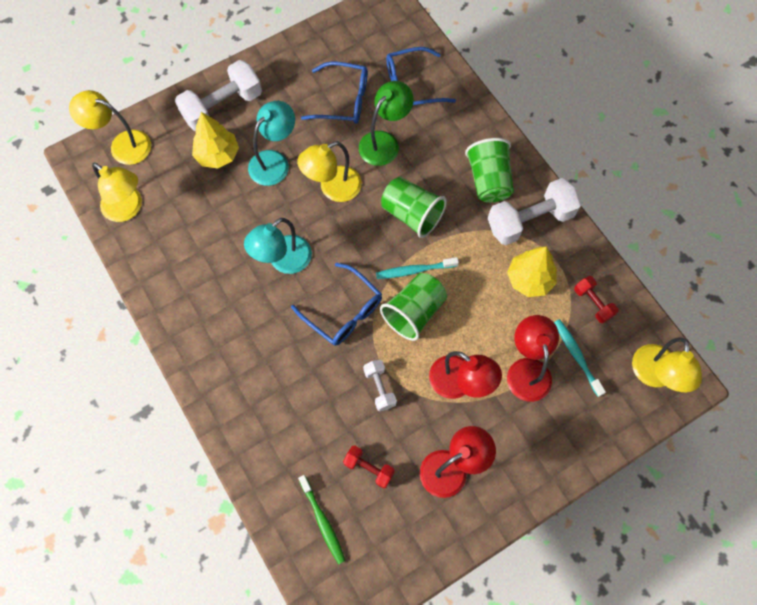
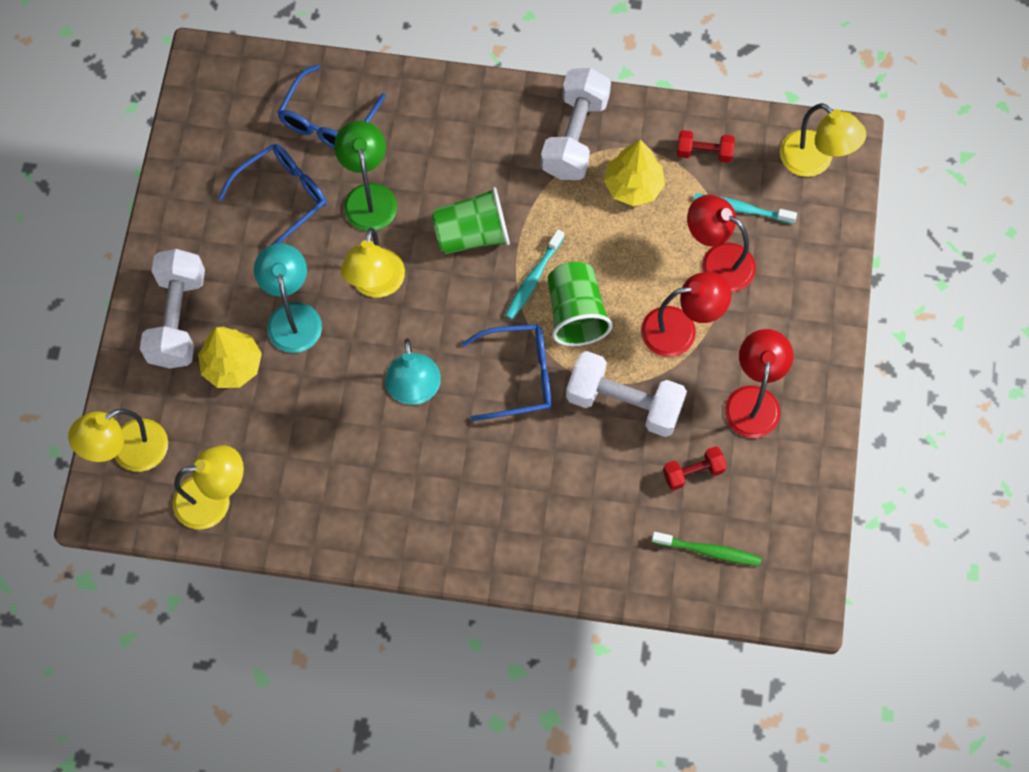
camera: 50 degrees left, 0 degrees up
white dumbbell [363,360,397,411] -> white dumbbell [566,351,687,437], size x1.92
green cup [465,138,514,203] -> none

